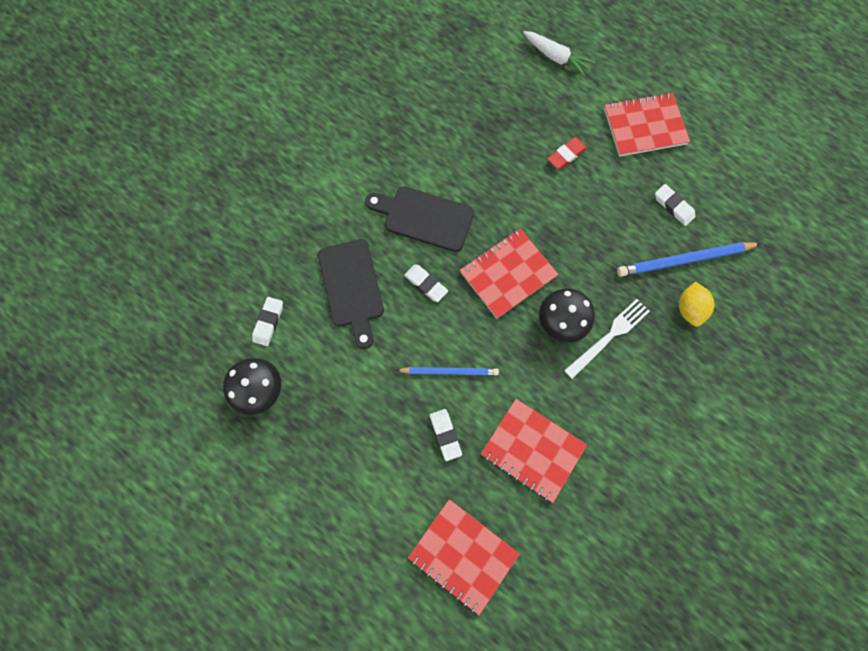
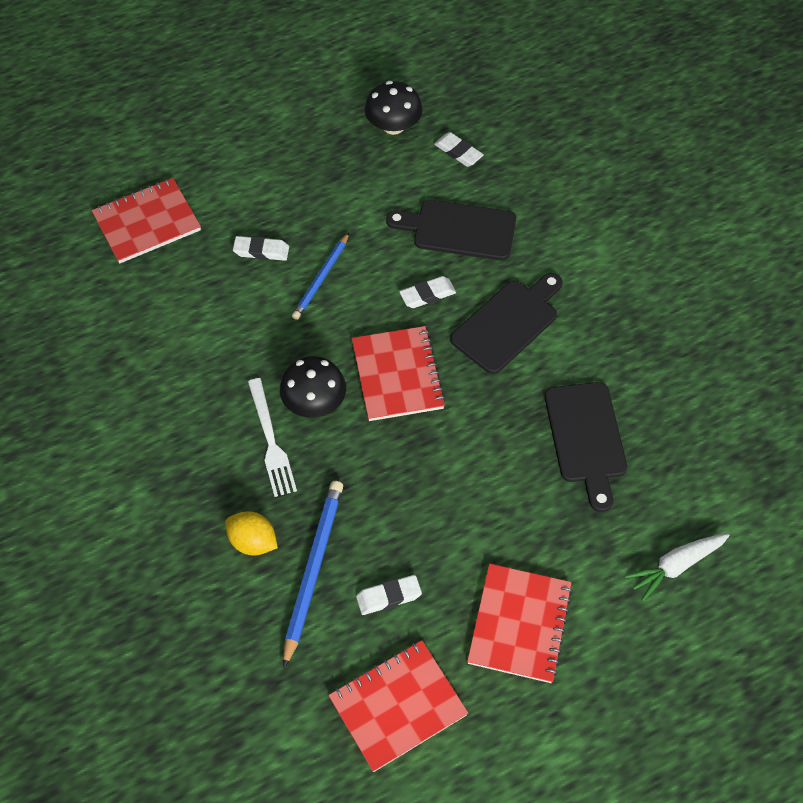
camera: 115 degrees right, 15 degrees down
red notebook [481,399,587,503] -> red notebook moved to [328,640,468,772]
red eraser [547,137,587,170] -> none
none -> black cutting board [545,382,627,512]

